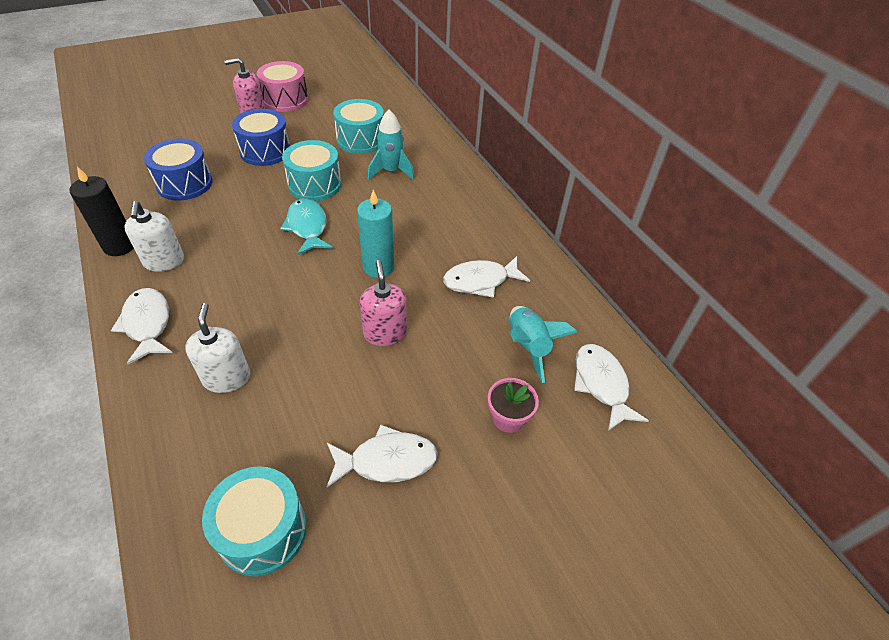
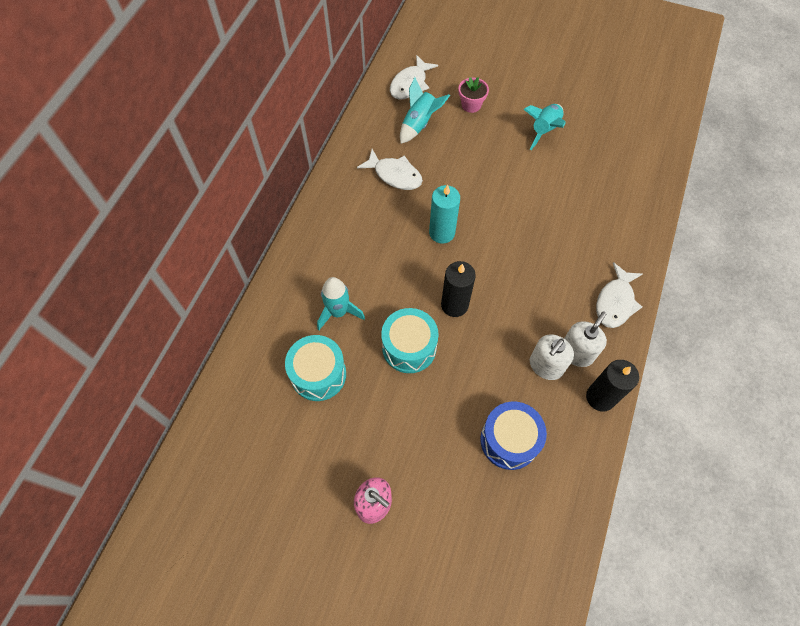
camera: 130 degrees left, 15 degrees up
white soap dispenser [185,303,250,393] -> white soap dispenser moved to [530,334,574,380]
turquoise drum [202,466,307,577] -> none
blue drum [232,109,290,166] -> none
pink drum [257,61,308,112] -> none
turquoise fish [280,198,333,255] -> black candle [441,261,476,317]
white fish [327,425,438,488] -> turquoise rocket [523,104,566,150]
pink soap dispenser [360,260,407,346] -> none

